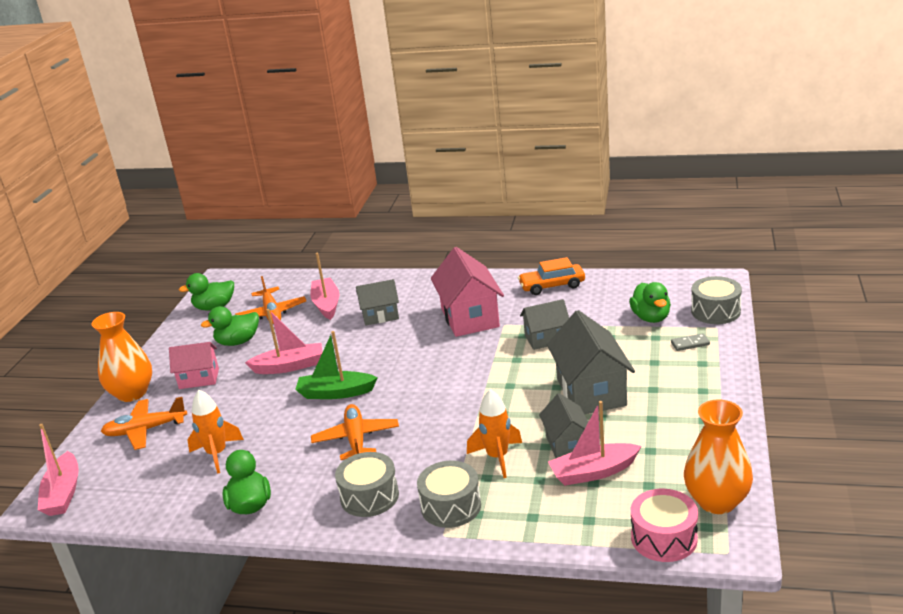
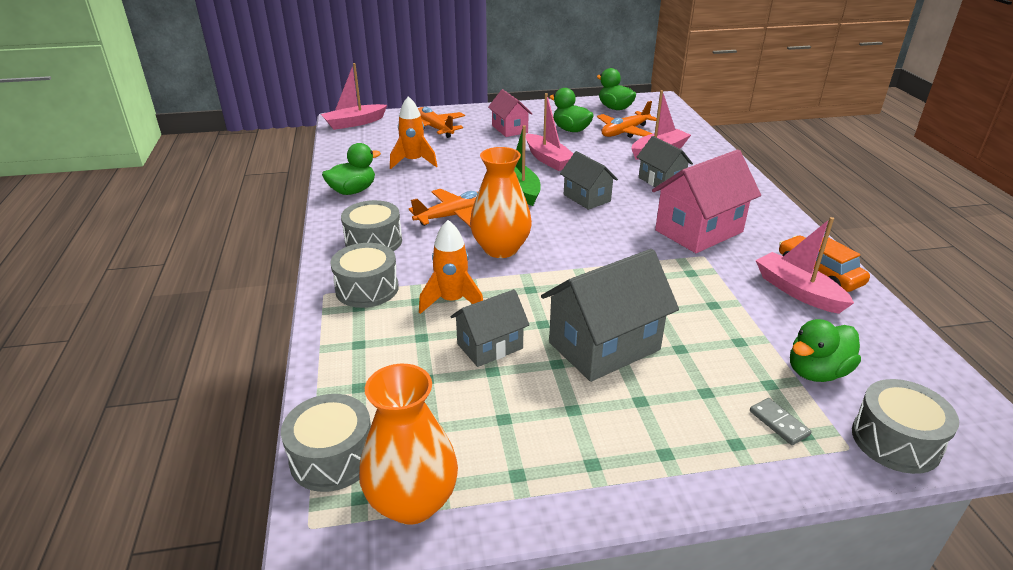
camera: 65 degrees right, 5 degrees up
orange vase [91,312,152,402] -> orange vase moved to [470,147,532,258]
grey house [520,299,569,350] -> grey house moved to [560,151,618,210]
pink boat [548,401,641,486] -> pink boat moved to [755,217,854,314]
pink drum [631,489,698,562] -> grey drum [281,394,371,492]

